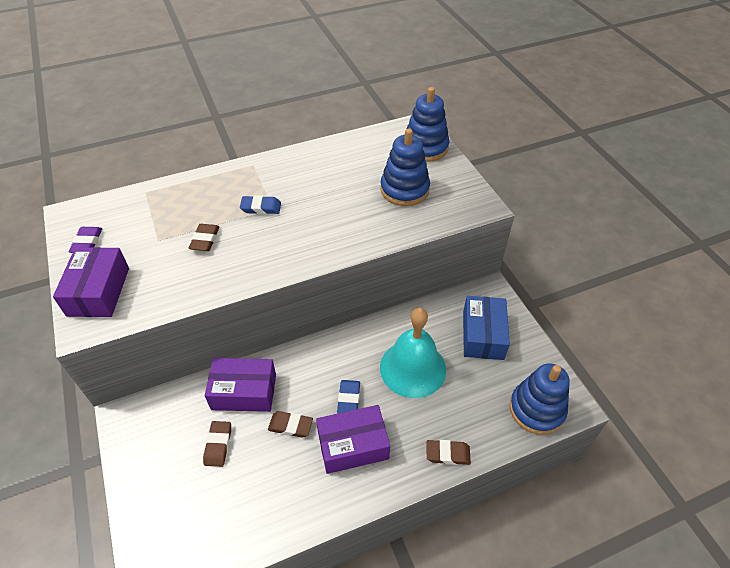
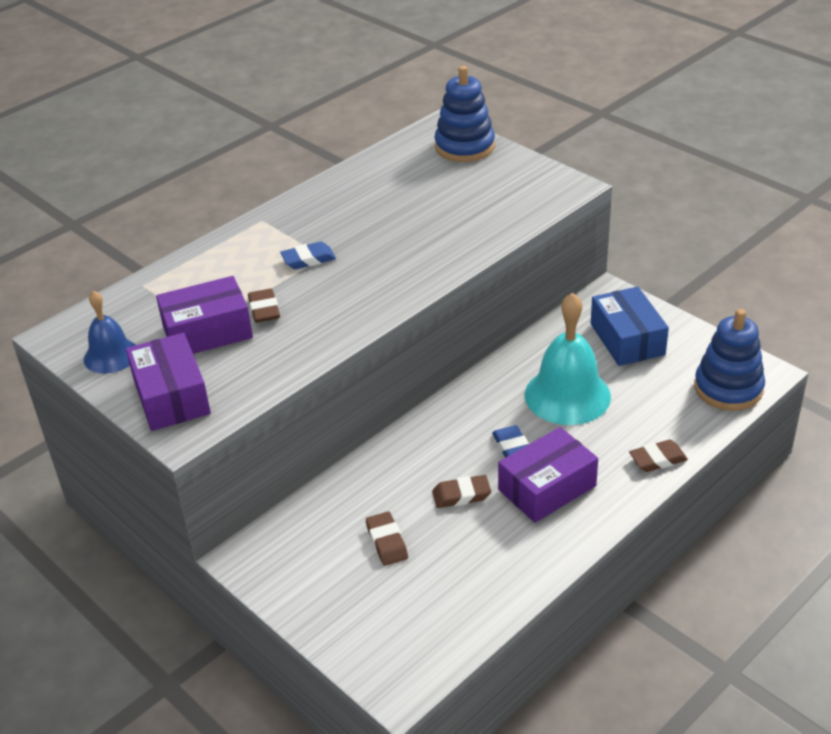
camera: 20 degrees left, 10 degrees down
purple eraser [69,227,102,253] -> blue bell [84,290,135,374]
purple box [205,358,276,412] -> purple box moved to [156,276,253,354]
blue stacking toy [380,128,430,206] -> none

